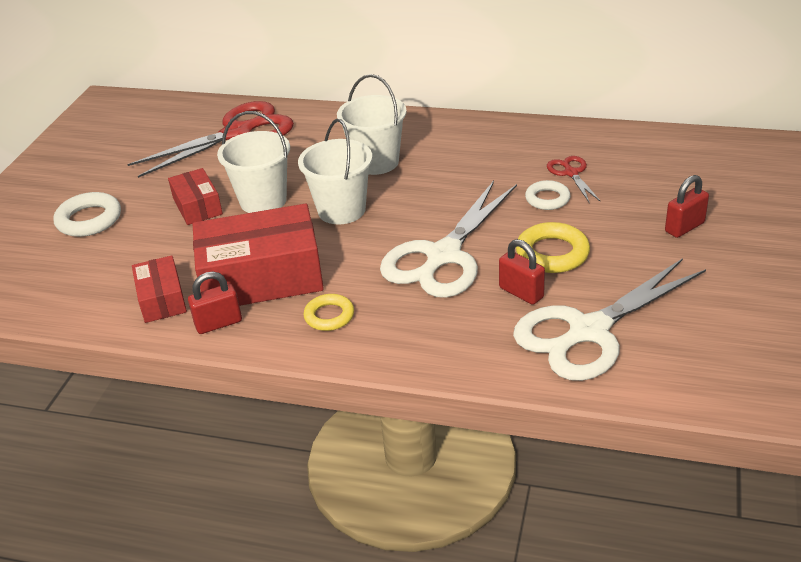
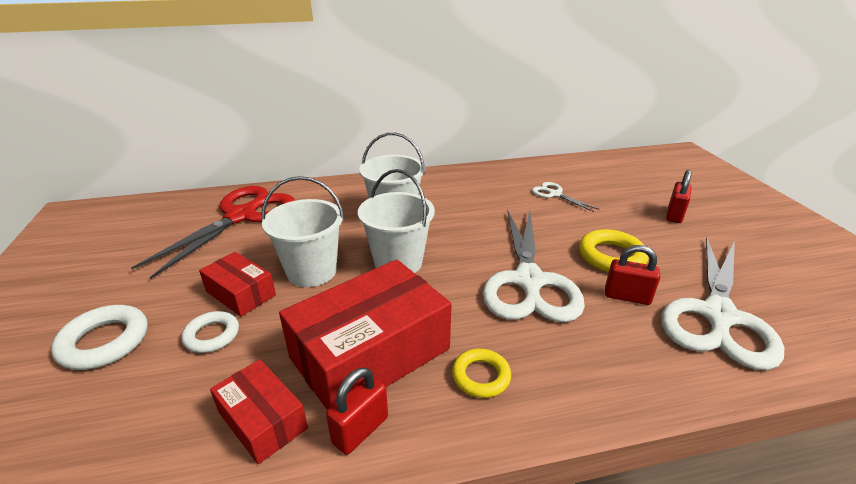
camera: 30 degrees left, 5 degrees down
white ring [525,180,570,210] -> white ring moved to [181,311,239,353]
red scissors [547,156,601,202] -> white scissors [532,182,599,212]

